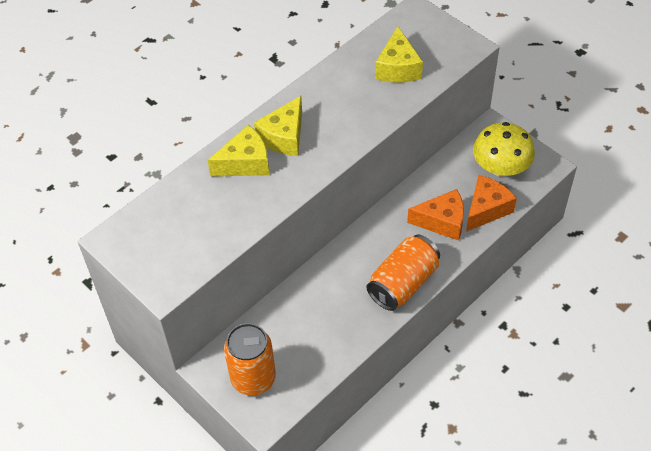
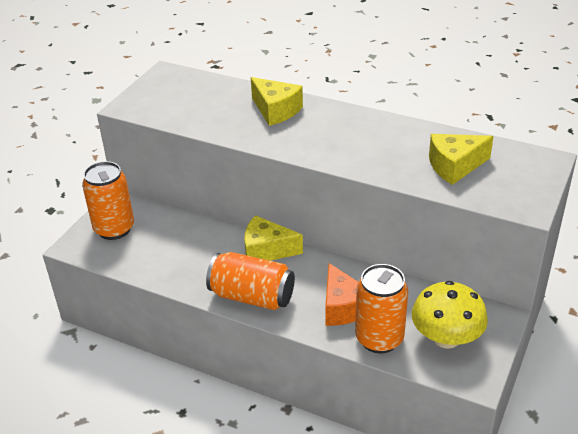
camera: 70 degrees right, 15 degrees down
yellow cheese [254,96,302,156] -> yellow cheese moved to [245,215,303,261]
orange cheese [466,175,517,232] -> orange can [355,264,408,353]

